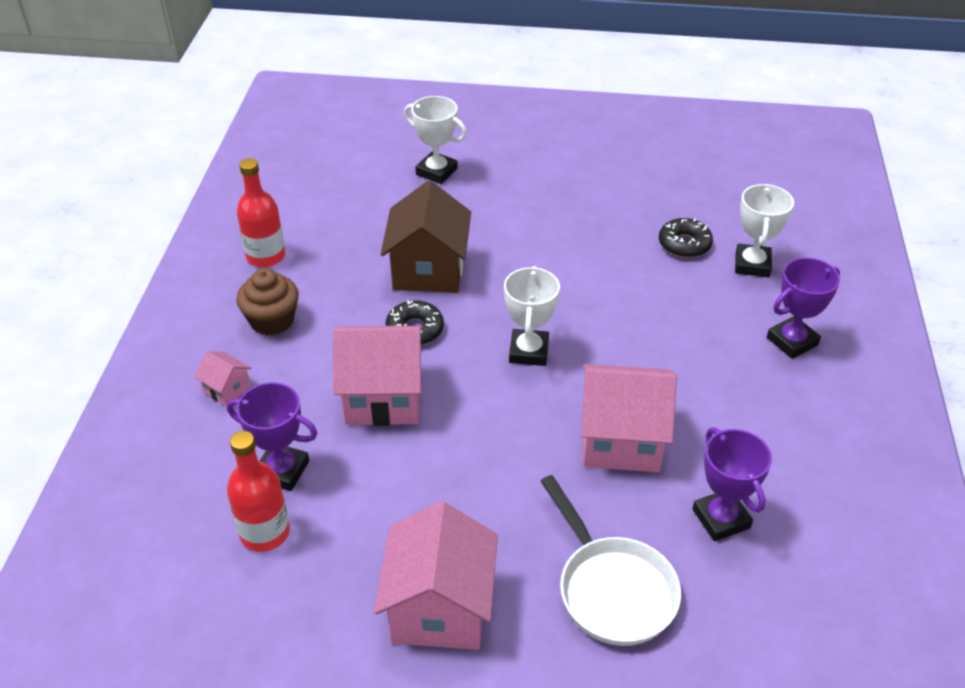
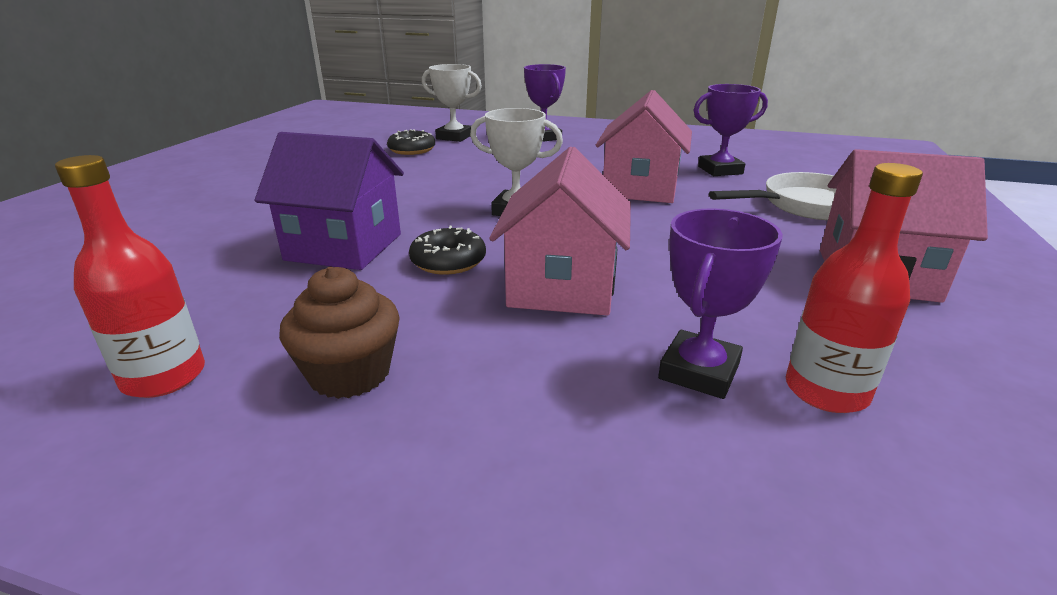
camera: 80 degrees left, 15 degrees down
pink house [194,351,252,407] -> none
brown house [381,180,471,293] -> purple house [254,132,404,270]
white trophy [404,96,467,184] -> none

